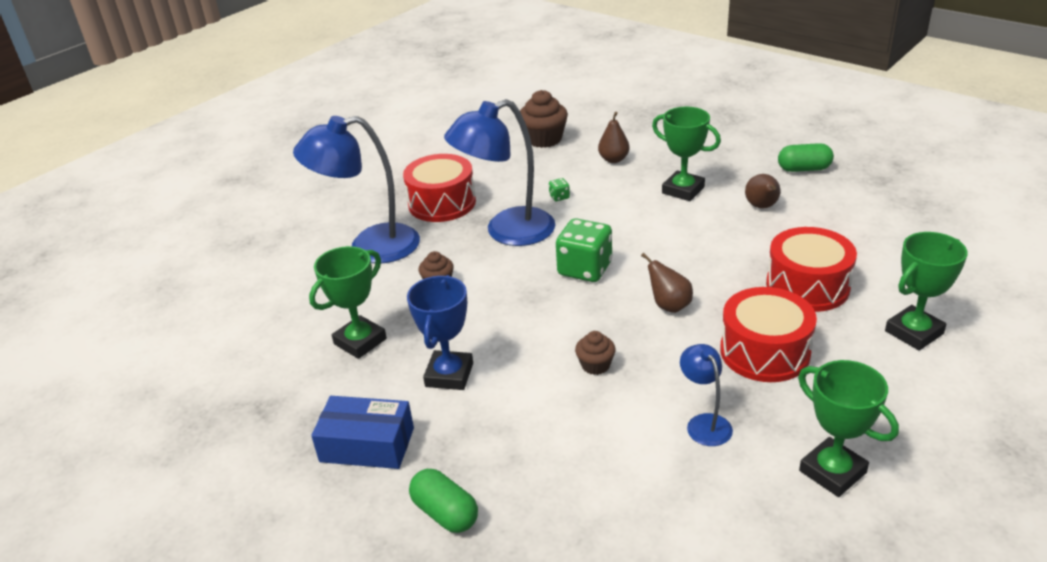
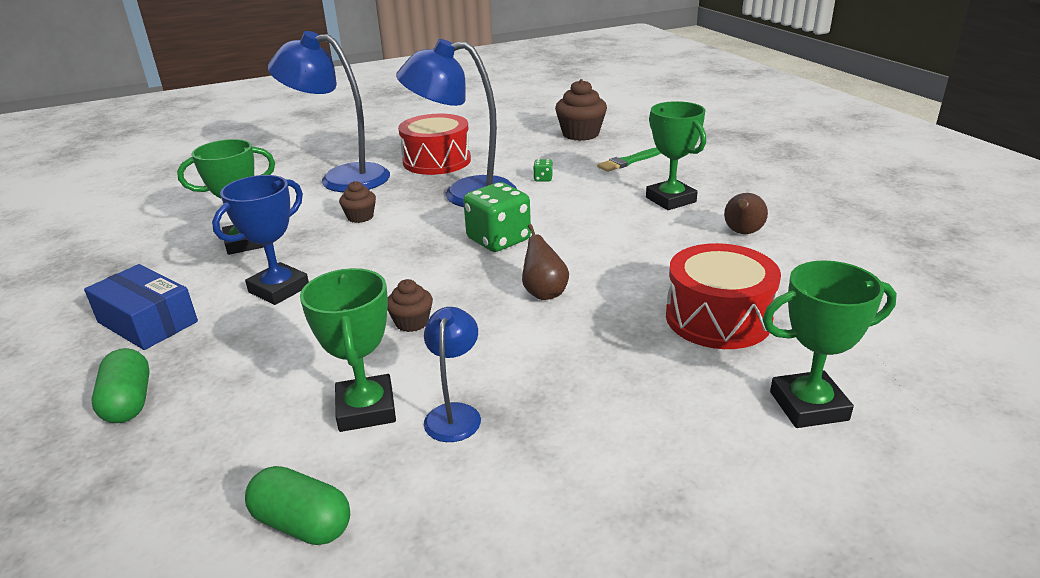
camera: 25 degrees right, 5 degrees down
brown pear [598,112,630,163] -> green brush [597,148,661,172]
red drum [720,287,817,382] -> none
green capsule [778,143,834,172] -> green capsule moved to [245,466,350,545]
green trophy [798,360,899,497] -> green trophy moved to [300,268,396,432]

